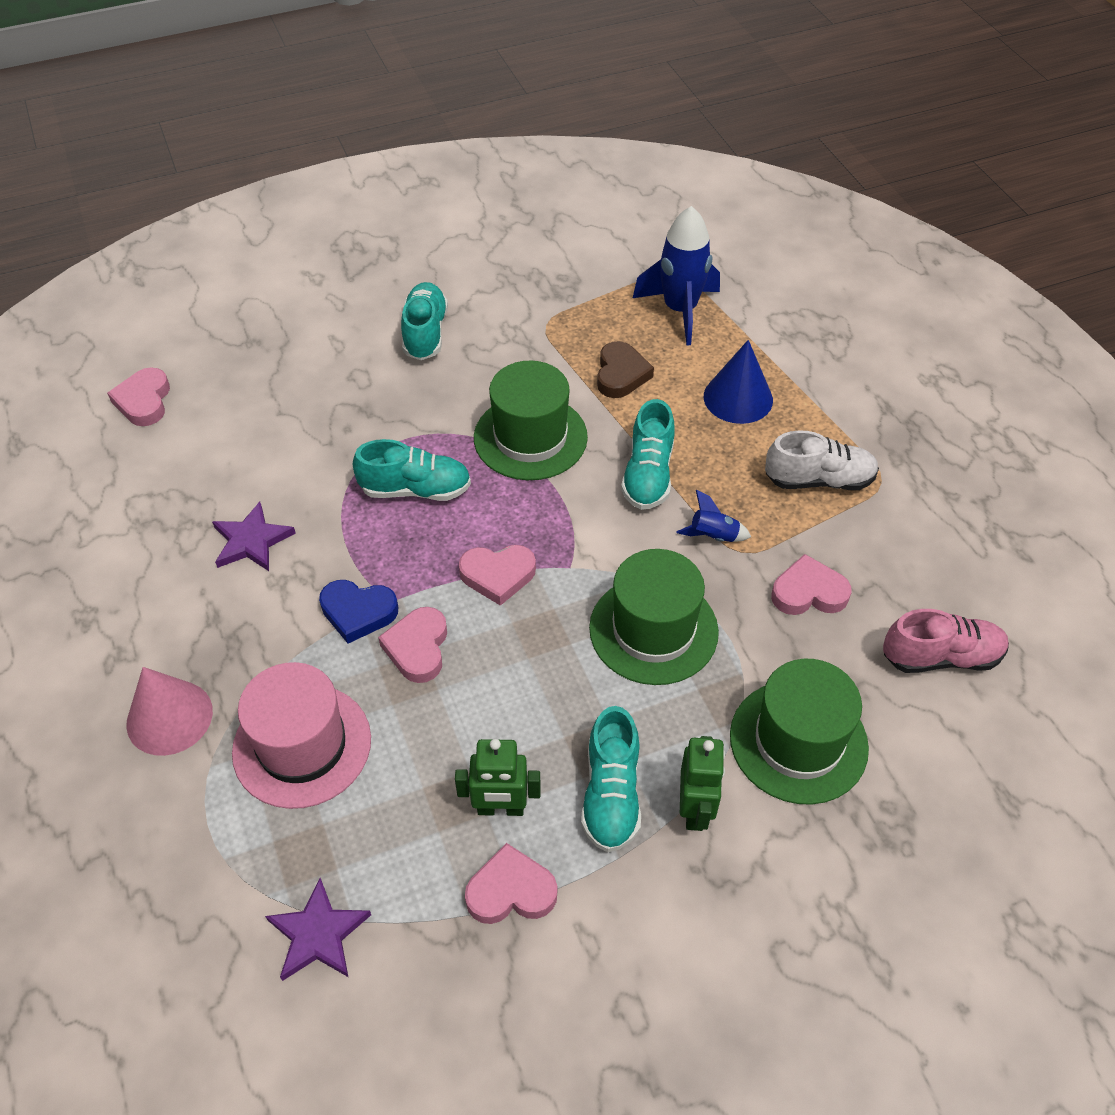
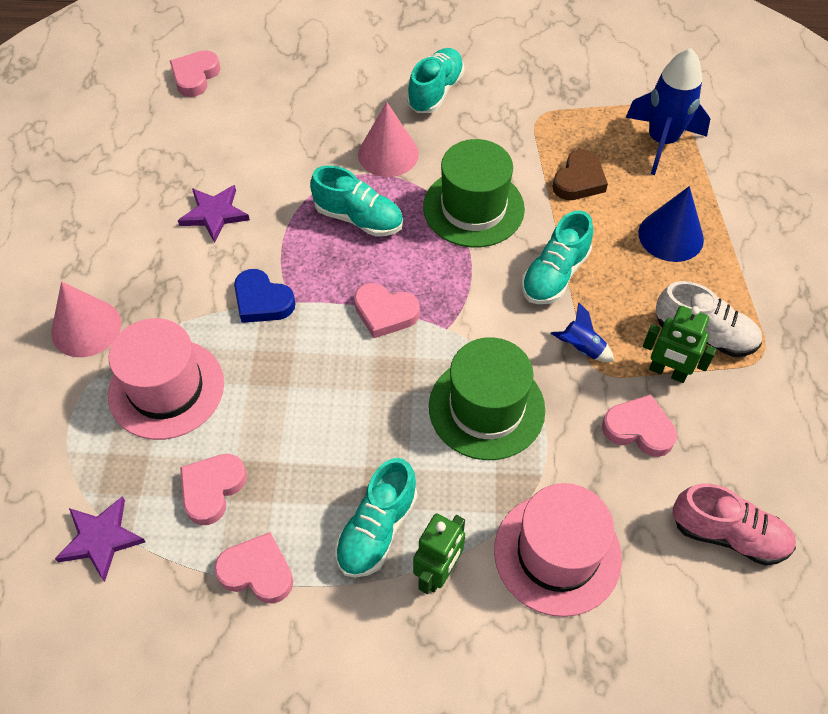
camera: 25 degrees right, 5 degrees up
pink heart [378,607,447,683] -> pink heart moved to [180,454,247,525]
green robot [455,739,541,816] -> green robot moved to [643,306,716,383]
green hat [730,659,869,805] -> pink hat [494,483,622,617]
none -> pink cone [358,102,419,177]

